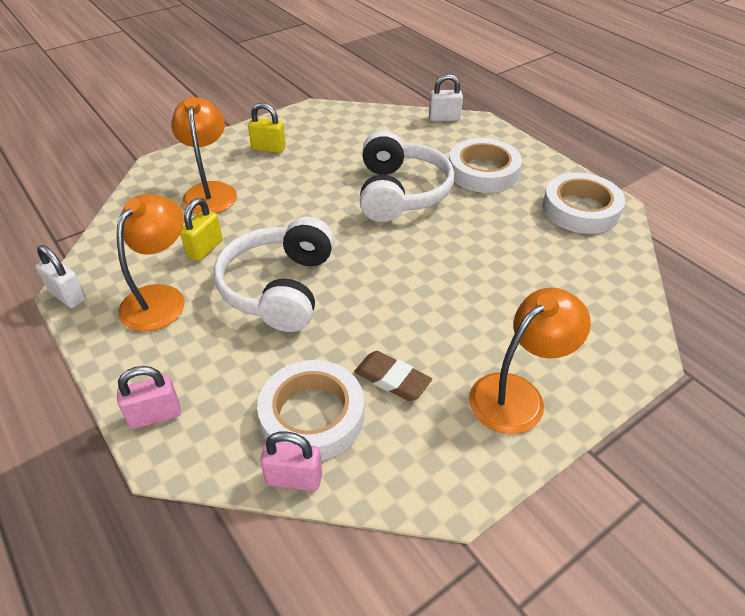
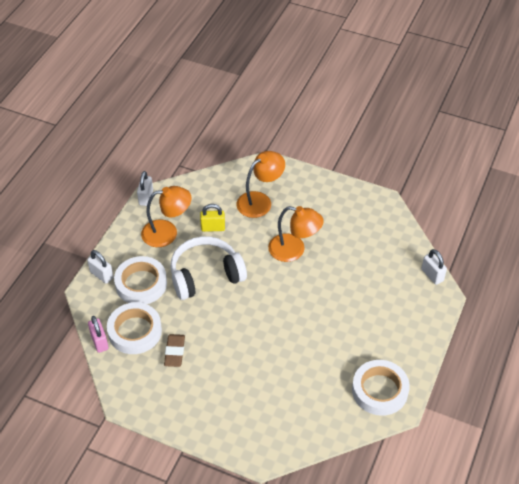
camera: 60 degrees right, 5 degrees up
pink padlock [117,366,181,429] -> white padlock [87,250,113,284]
yellow padlock [248,103,286,153] -> none
white headphones [360,130,455,222] -> none
white tape [449,138,522,193] -> white tape moved to [114,256,167,304]
orange lamp [469,287,591,434] -> orange lamp moved to [268,206,324,262]

